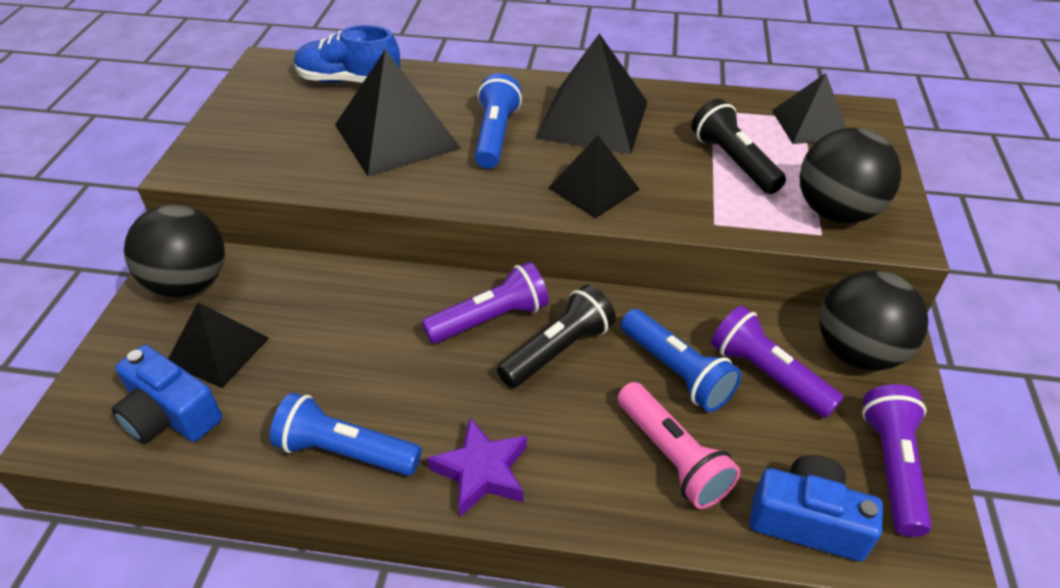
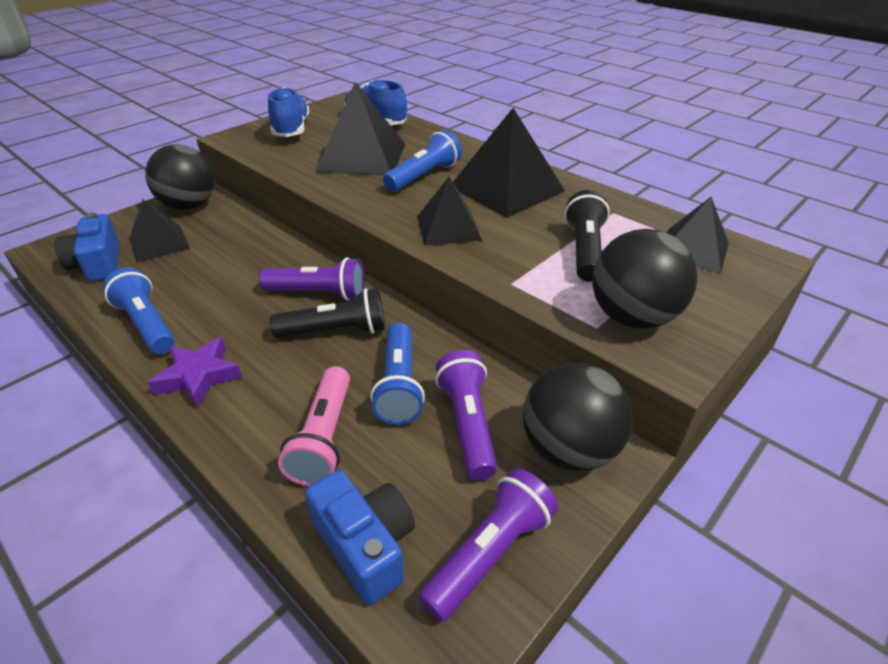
camera: 35 degrees right, 5 degrees down
none -> blue shoe [268,87,309,137]

